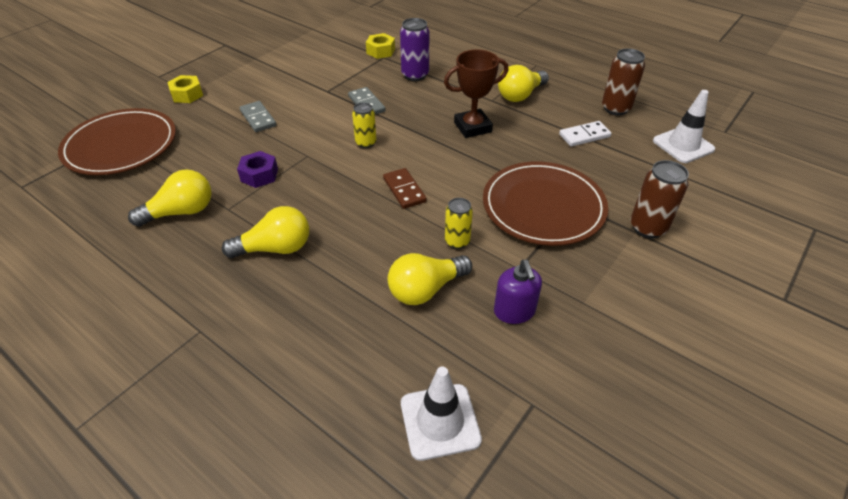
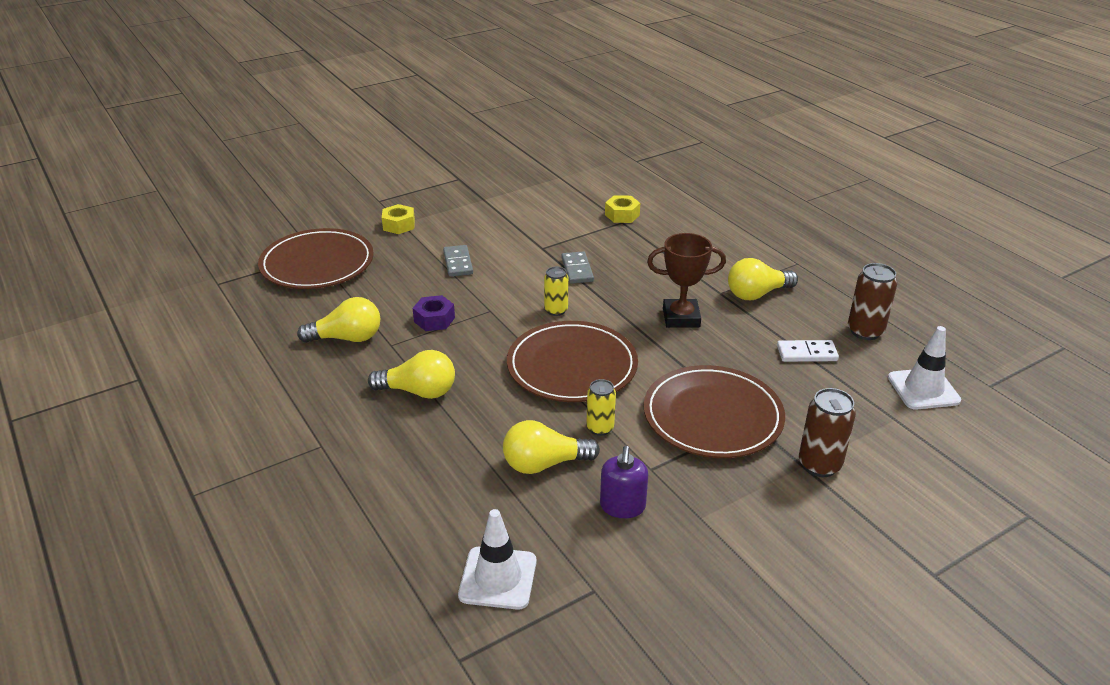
camera: 20 degrees right, 10 degrees down
brown domino [383,168,427,209] -> brown plate [507,321,638,402]
purple can [400,18,429,81] -> none

